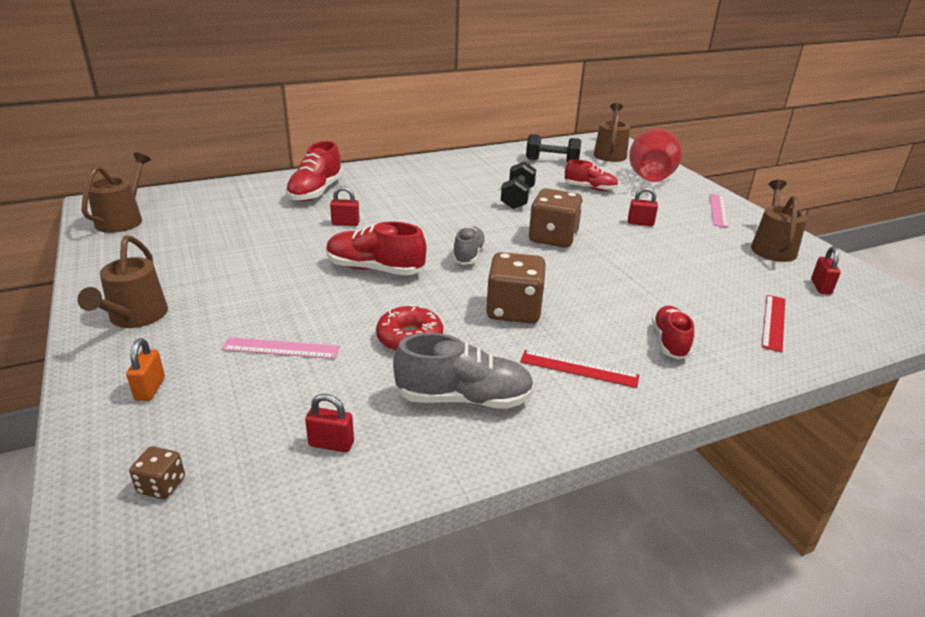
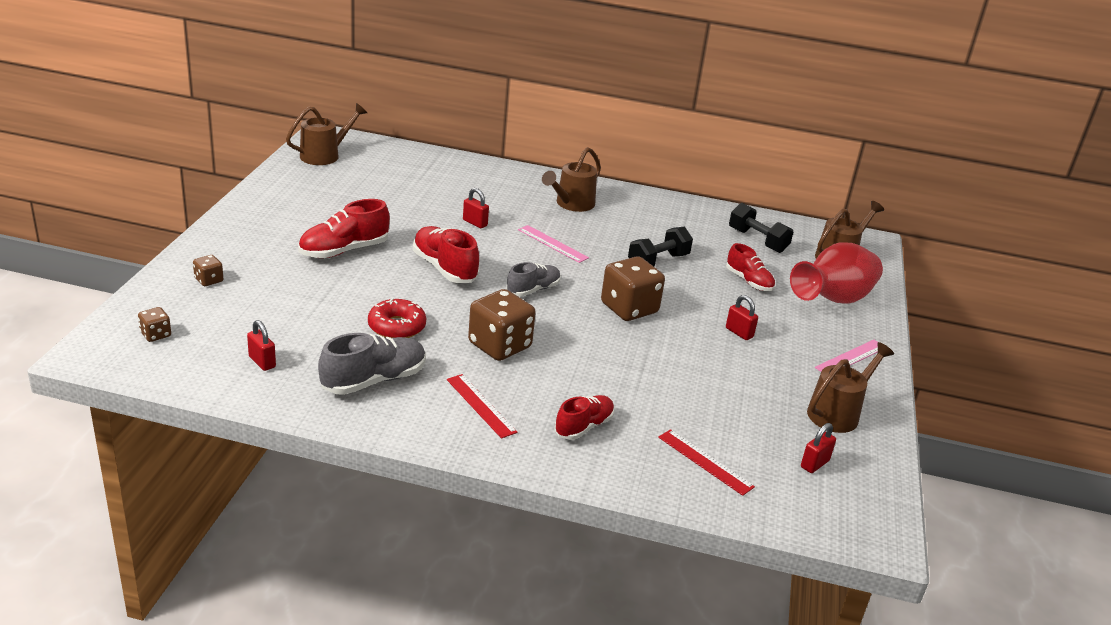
camera: 35 degrees right, 0 degrees up
brown watering can [77,235,168,328] -> brown watering can moved to [542,147,601,212]
orange padlock [126,338,165,401] -> brown dice [193,255,223,286]
pink ruler [221,337,340,359] -> pink ruler moved to [518,225,589,263]
red shoe [286,141,343,202] -> red shoe moved to [298,199,390,258]
grey shoe [393,333,534,409] -> grey shoe turned 75 degrees counterclockwise [318,333,426,395]
red ruler [762,295,785,353] -> red ruler turned 75 degrees clockwise [658,429,755,496]

